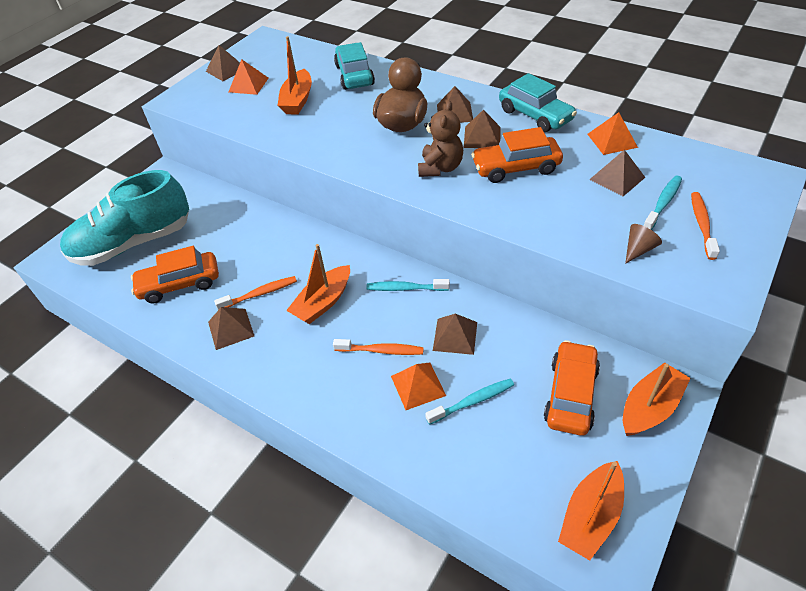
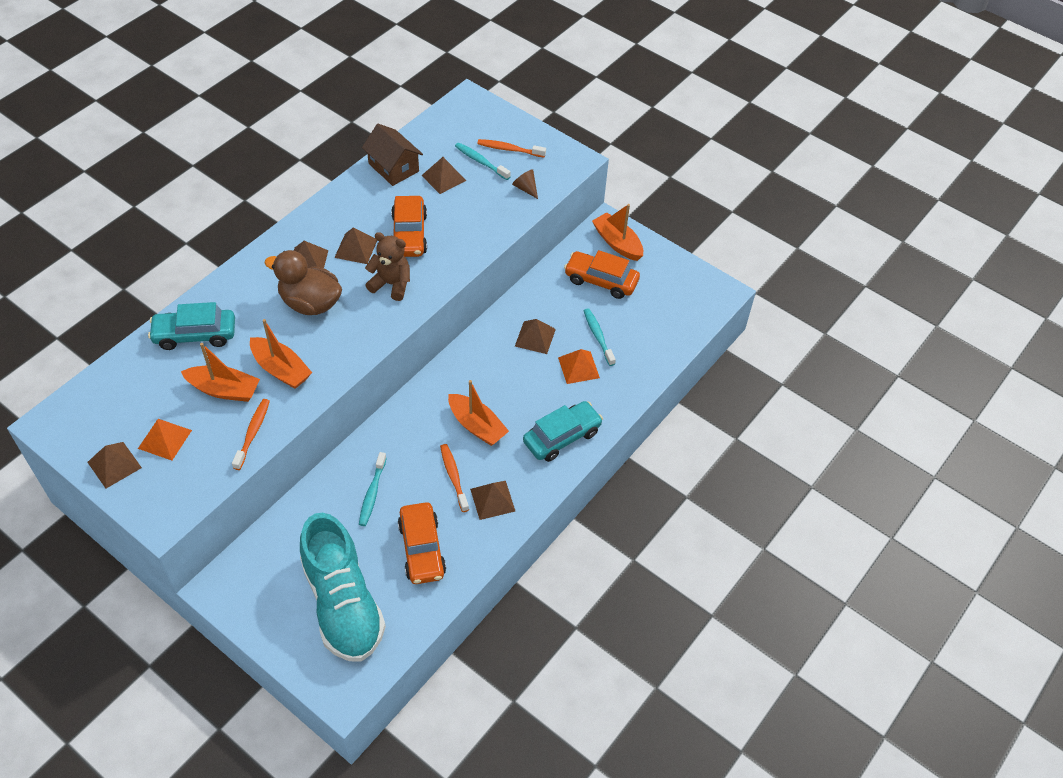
camera: 90 degrees left, 5 degrees up
orange toothbrush [333,339,424,355] -> orange toothbrush moved to [232,399,270,470]
turquoise toothbrush [366,279,450,291] -> turquoise toothbrush moved to [359,452,387,526]
turquoise car [499,73,577,132] -> turquoise car moved to [523,401,603,462]
orange boat [558,461,624,561] -> orange boat moved to [250,319,312,389]
orange pyramid [588,112,638,155] -> brown house [362,124,423,186]

